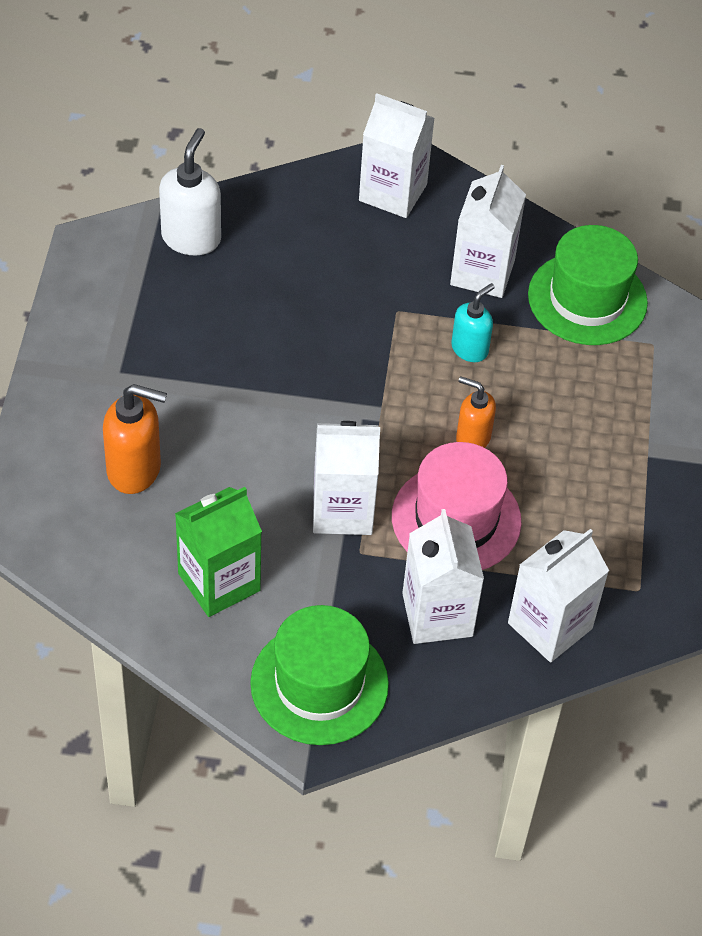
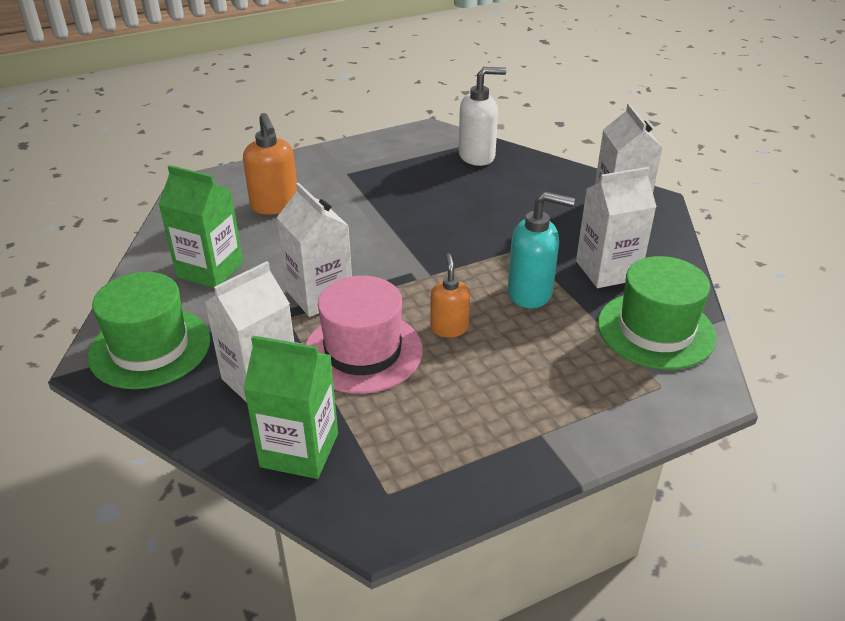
camera: 60 degrees right, 15 degrees down
turquoise soap dispenser [451,283,495,362] -> turquoise soap dispenser [508,192,575,308], size x1.54
white carton [508,529,609,662] -> green carton [243,336,338,479]

